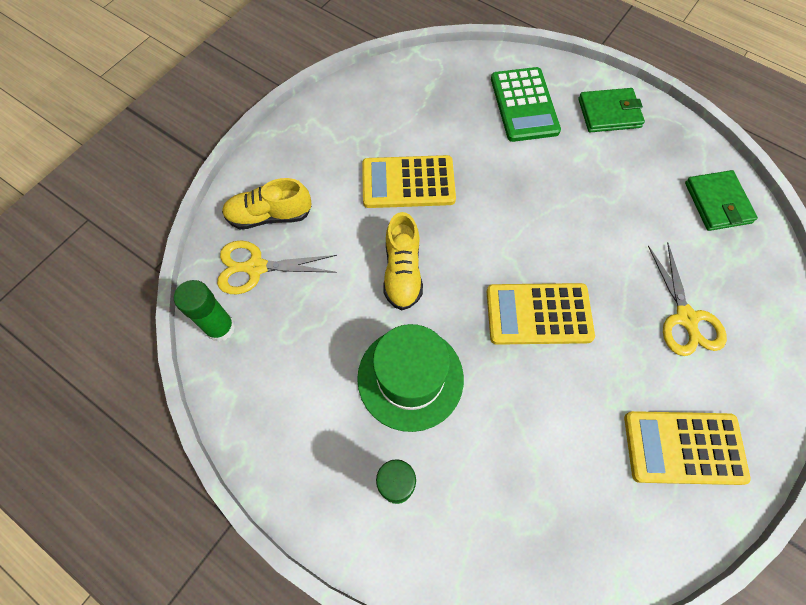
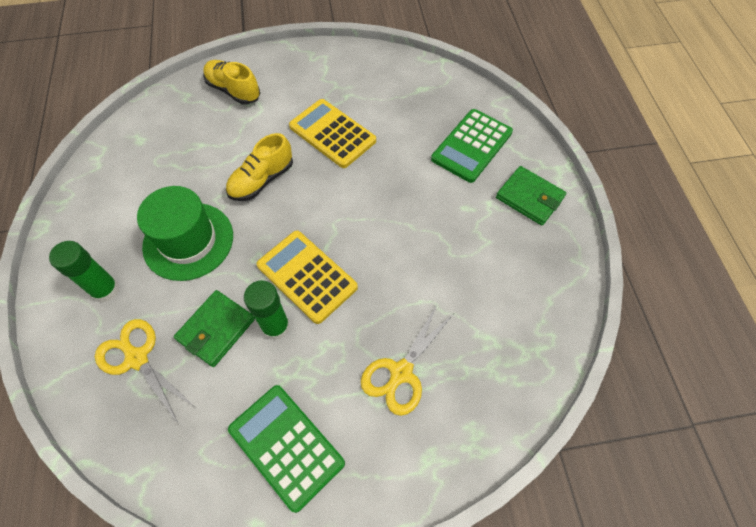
camera: 45 degrees right, 5 degrees down
green glue stick [174,280,235,342] -> green glue stick moved to [244,281,290,340]
yellow scissors [217,241,337,294] -> yellow scissors moved to [95,319,196,423]
yellow calculator [624,411,751,485] -> green calculator [228,385,345,513]
green wallet [685,170,758,231] -> green wallet moved to [174,290,255,367]

